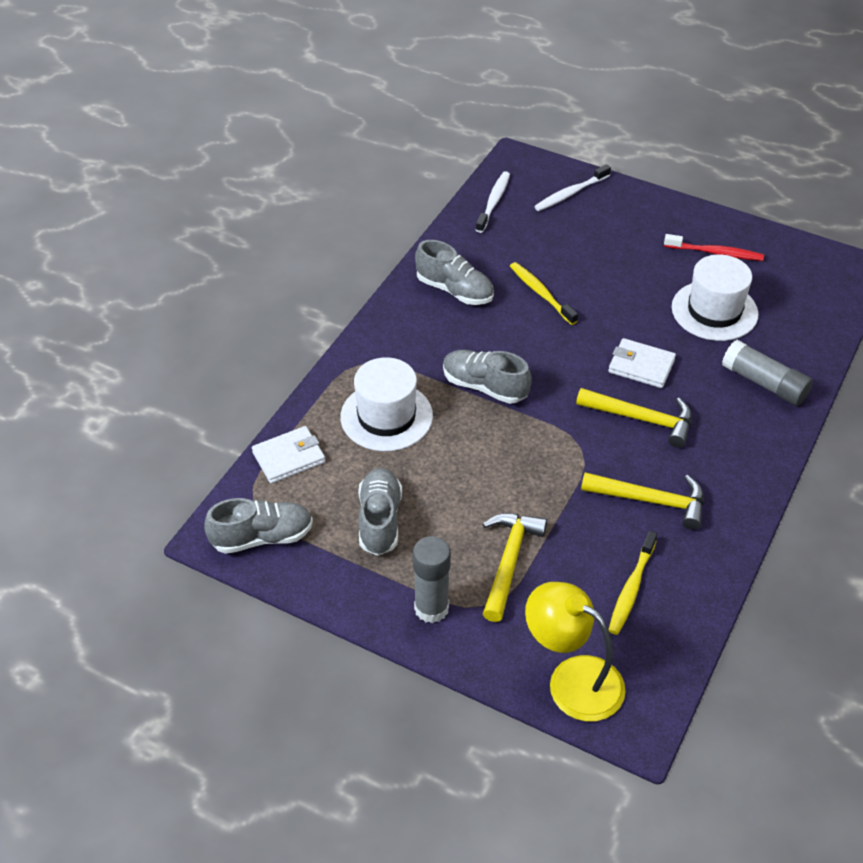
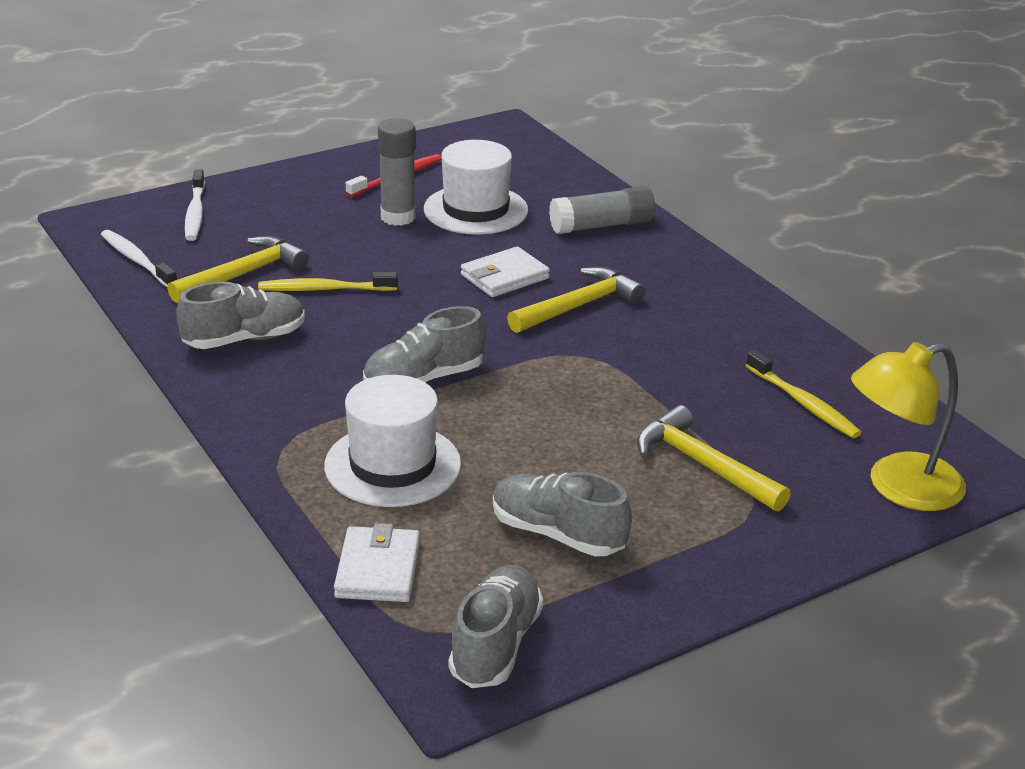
camera: 60 degrees left, 15 degrees down
grey glue stick [413,536,451,623] -> grey glue stick moved to [378,118,416,226]
yellow hammer [581,472,704,530] -> yellow hammer moved to [167,236,309,303]

